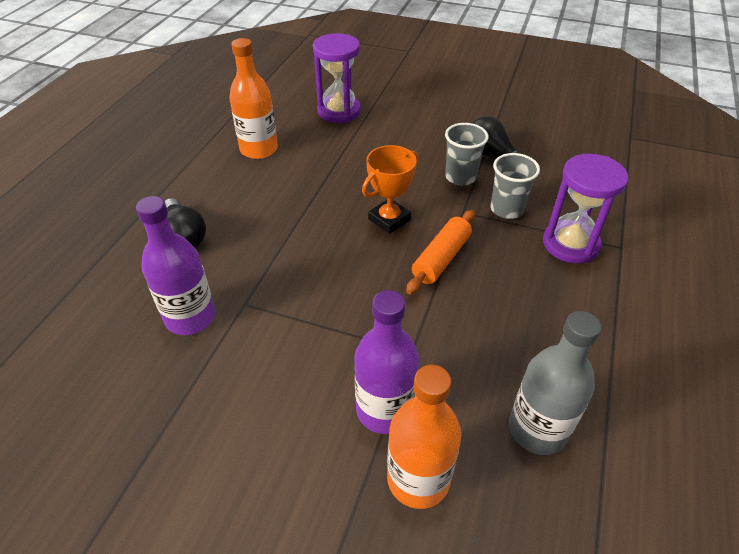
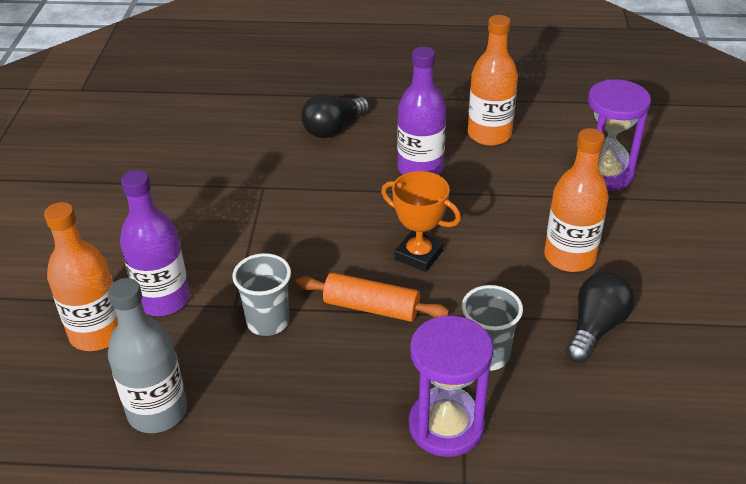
camera: 75 degrees right, 5 degrees down
purple bottle [136,196,216,335] -> purple bottle moved to [397,47,446,175]
grey cup [445,123,489,185] -> grey cup moved to [232,253,291,336]
none -> orange bottle [544,128,609,272]

